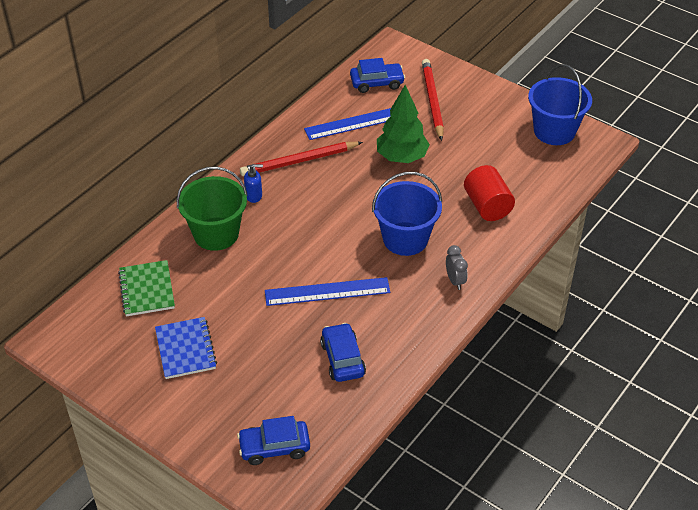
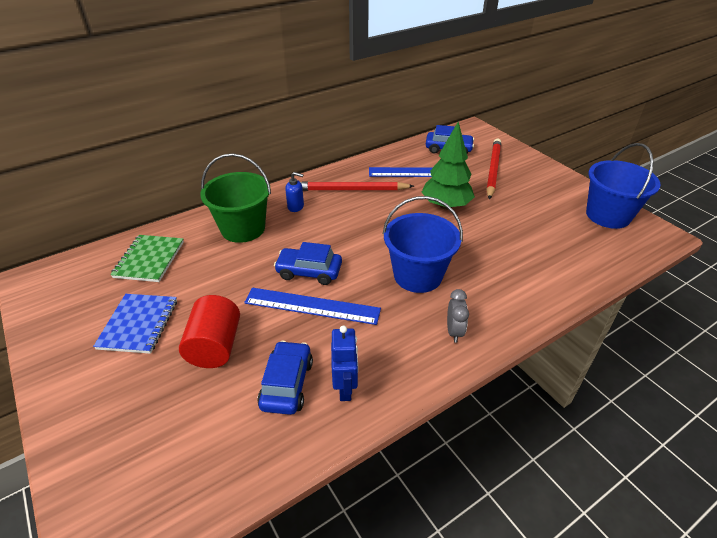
camera: 20 degrees right, 5 degrees down
blue car [237,416,310,465] -> blue car moved to [274,242,342,285]
red cylinder [464,165,515,221] -> red cylinder moved to [179,295,240,368]
none -> blue robot [331,326,358,401]

